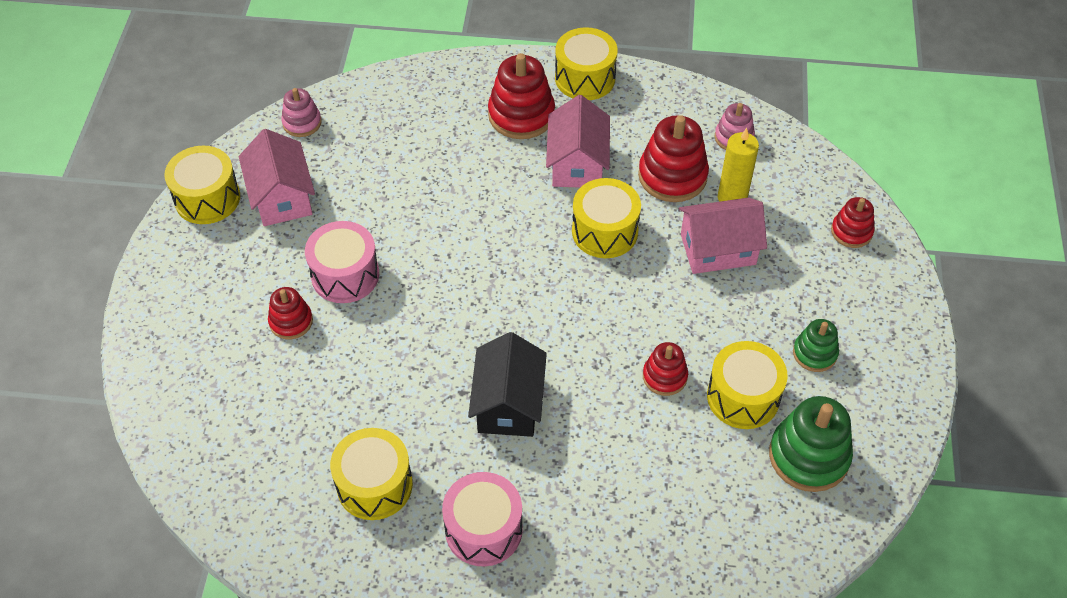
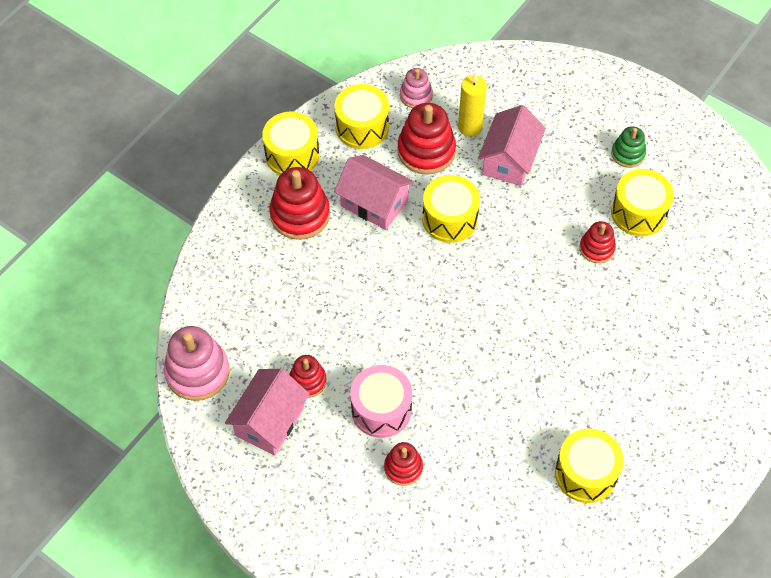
camera: 60 degrees left, 5 degrees up
yellow drum [164,146,240,224] -> yellow drum moved to [334,84,389,149]
pink house [239,129,315,226] -> pink house turned 75 degrees counterclockwise [225,369,310,455]
pink stacking toy [281,88,322,137] -> pink stacking toy [164,326,230,401], size x1.72
pink drum [442,472,523,566] -> none
black house [468,332,547,437] -> none
green stacking toy [769,396,853,492] -> none
red stacking toy [831,197,875,248] -> red stacking toy moved to [289,355,327,398]

